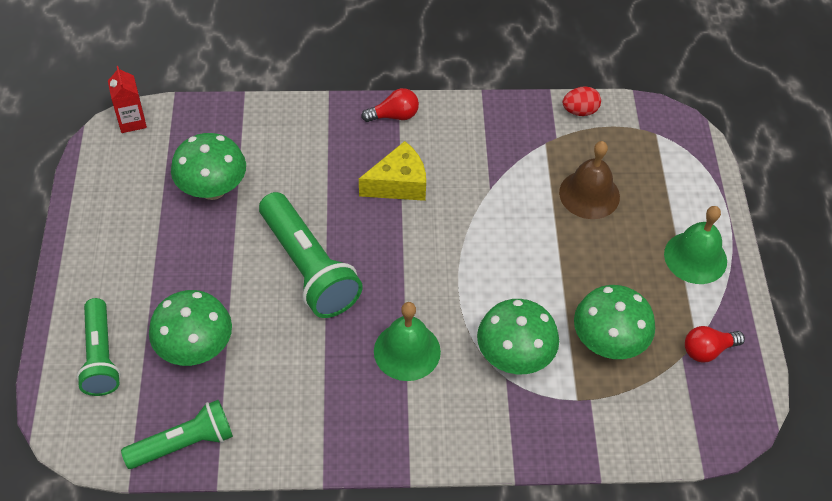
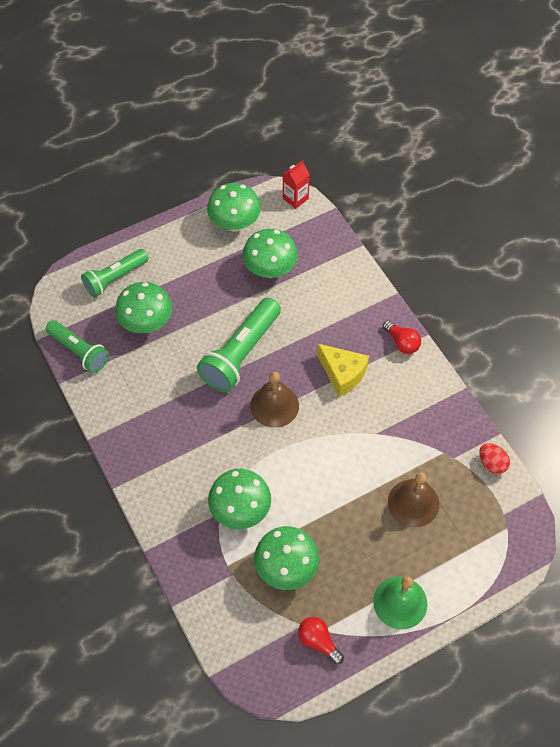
camera: 65 degrees right, 5 degrees up
green bell [374,302,441,381] -> none
none -> green mushroom [207,183,261,231]
none -> brown bell [250,372,299,428]

